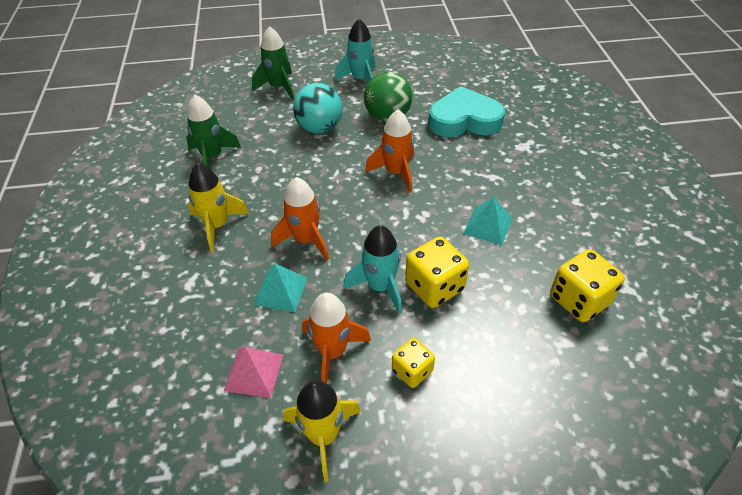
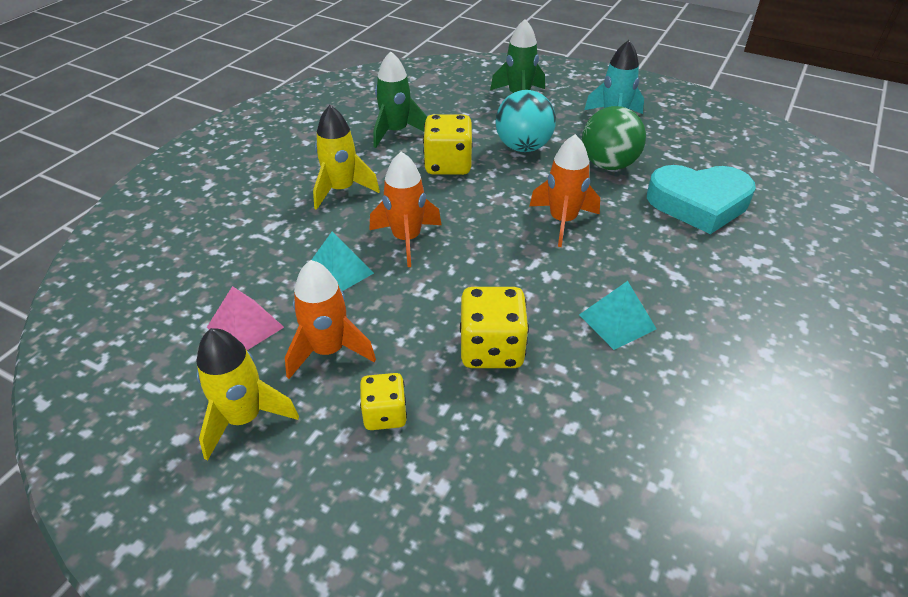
camera: 35 degrees right, 5 degrees down
turquoise rocket [343,225,402,314] -> none
turquoise heart [428,86,505,137] -> turquoise heart turned 150 degrees clockwise [647,165,756,234]
yellow dice [550,249,625,322] -> yellow dice moved to [423,114,473,175]

